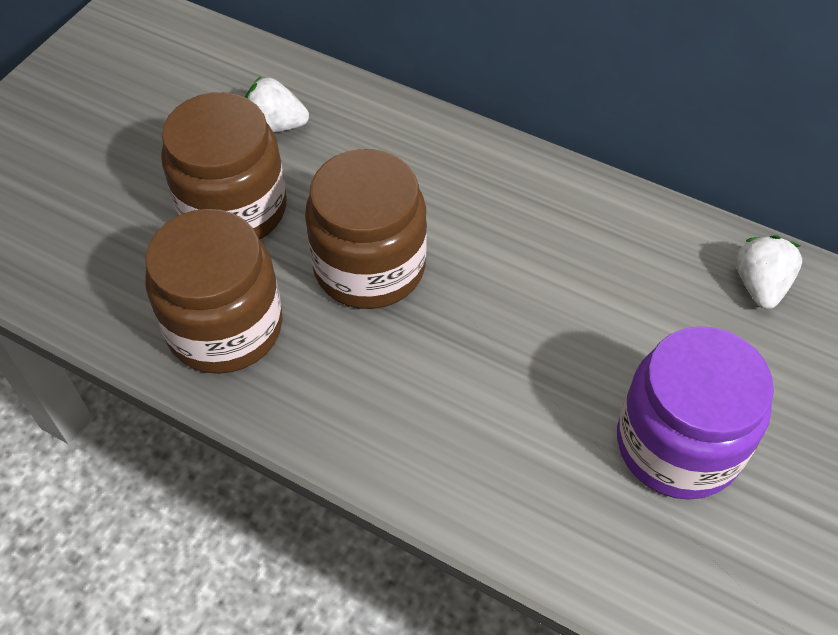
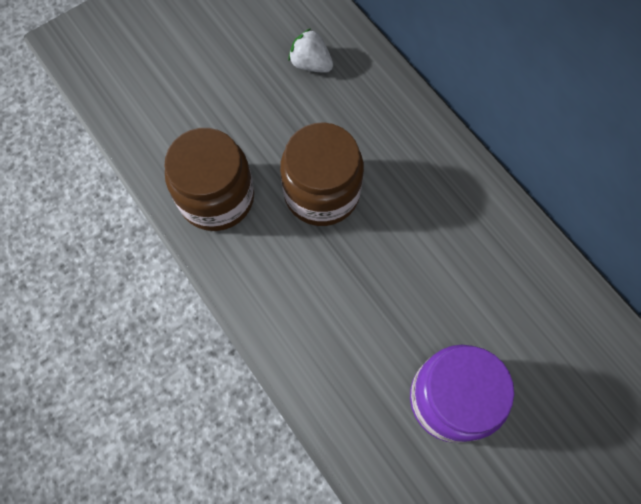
camera: 25 degrees right, 15 degrees up
brown jar [161,92,287,239] -> none
white strawberry [736,236,802,309] -> none

